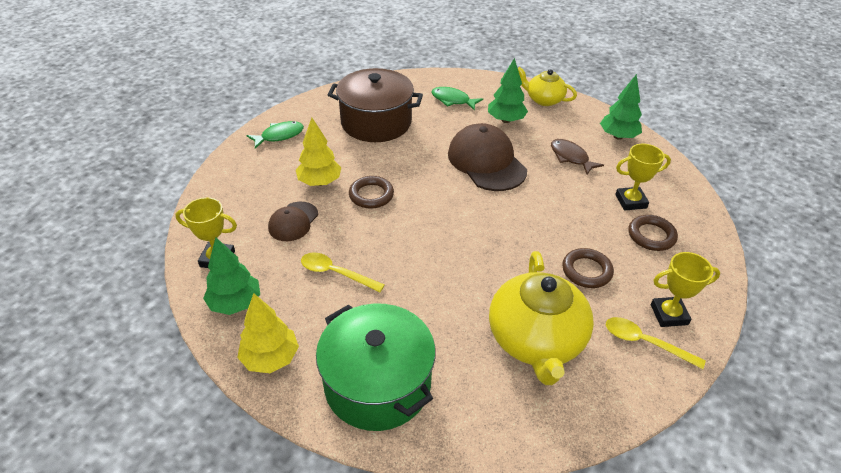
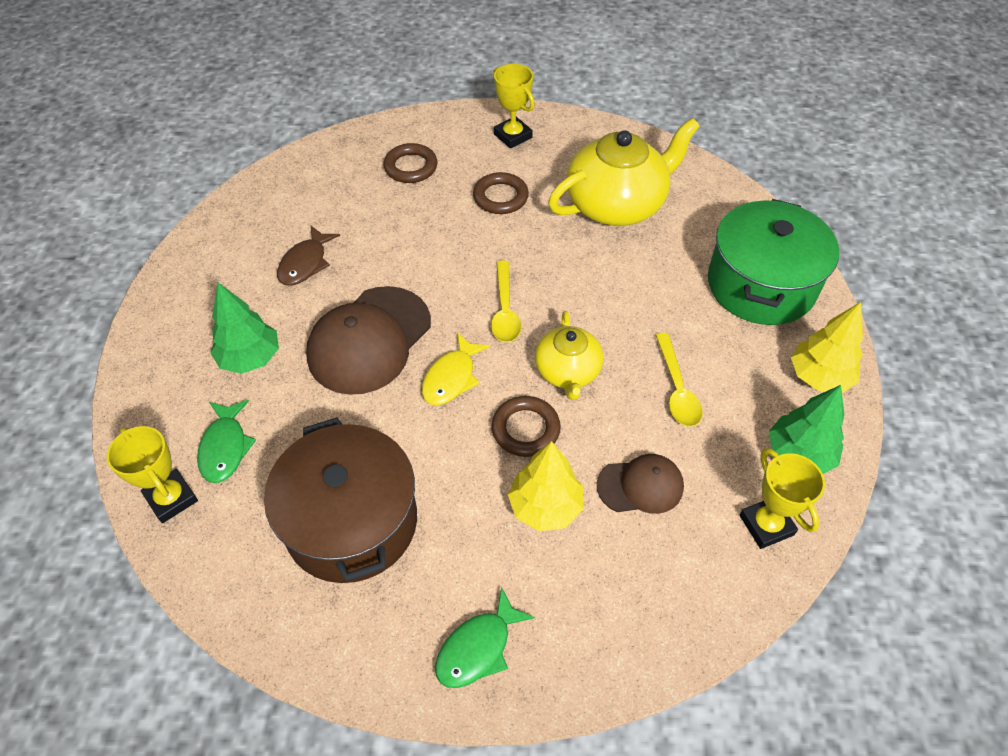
camera: 120 degrees left, 10 degrees up
green fish [246,121,304,149] -> green fish turned 75 degrees counterclockwise [435,587,535,688]
yellow teapot [518,67,577,106] -> yellow teapot moved to [535,311,603,400]
green tree [600,74,642,140] -> none
yellow spoon [606,317,706,369] -> yellow spoon moved to [491,261,521,342]
yellow trophy [615,144,671,211] -> yellow trophy moved to [107,426,198,523]
none -> yellow fish [422,332,490,405]

